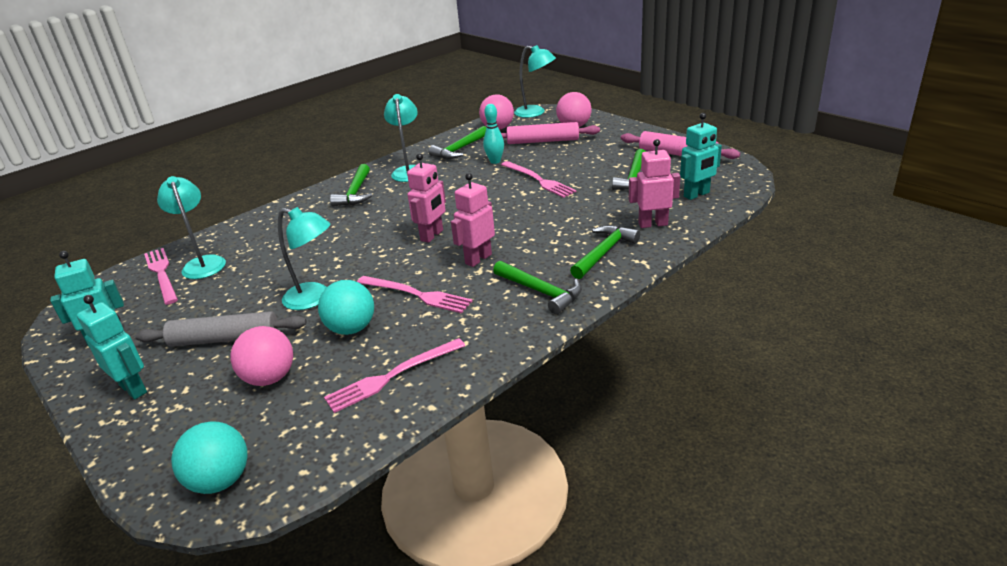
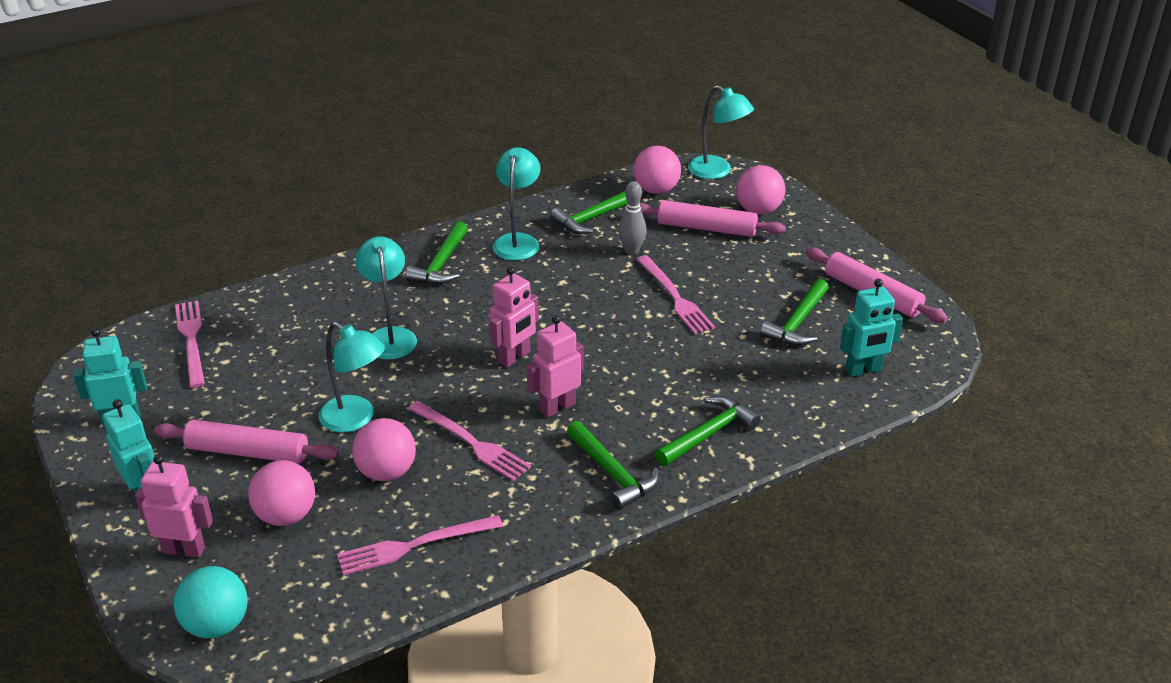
camera: 10 degrees right, 5 degrees up
grey rolling pin [135,311,307,347] -> pink rolling pin [154,419,339,464]
turquoise lamp [157,176,226,279] -> turquoise lamp moved to [355,236,417,360]
turquoise ball [318,280,374,335] -> pink ball [352,418,416,481]
turquoise bowling pin [483,104,504,164] -> grey bowling pin [618,181,647,255]
pink robot [629,139,680,228] -> pink robot moved to [135,454,213,558]

